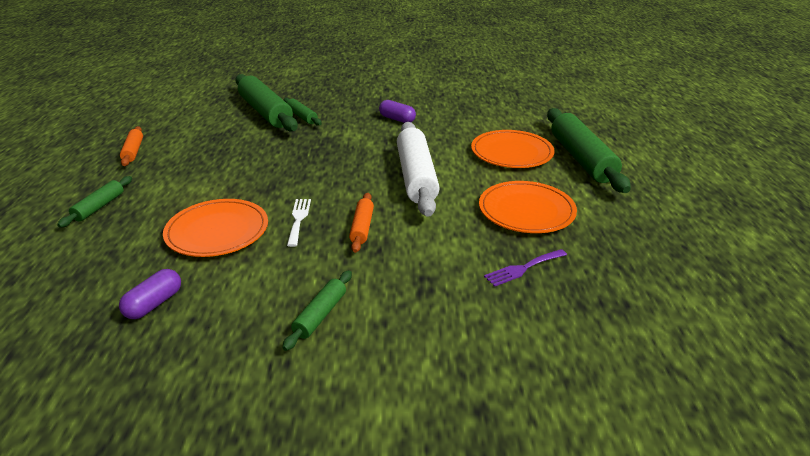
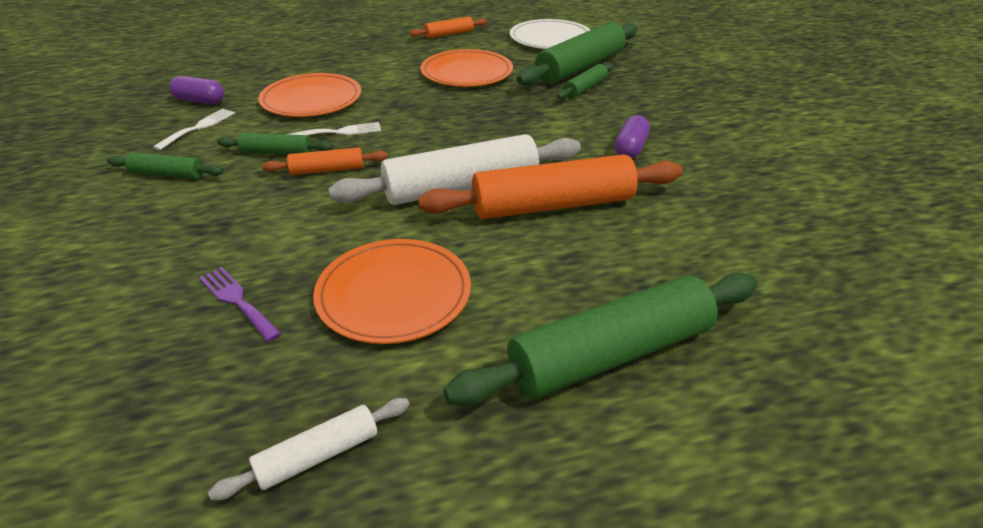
camera: 75 degrees right, 5 degrees up
green rolling pin [57,176,132,228] -> green rolling pin moved to [217,133,333,155]
orange plate [471,130,555,168] -> orange plate moved to [420,49,513,87]
none -> white fork [153,109,235,150]
none -> white rolling pin [208,398,410,501]
none -> orange rolling pin [418,154,683,219]
none -> white plate [510,19,590,49]

